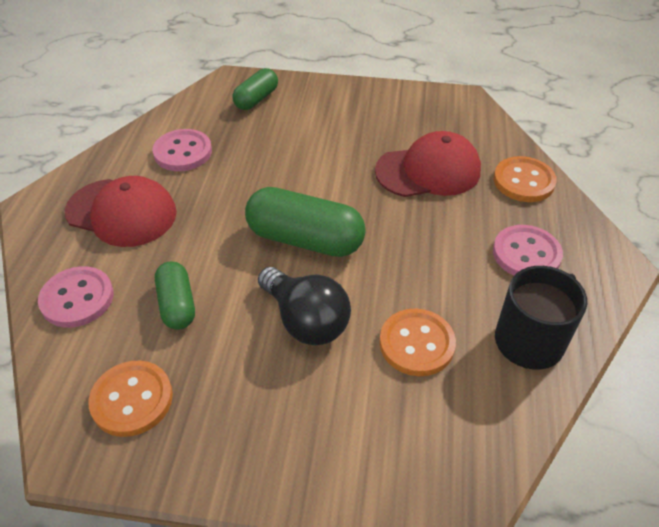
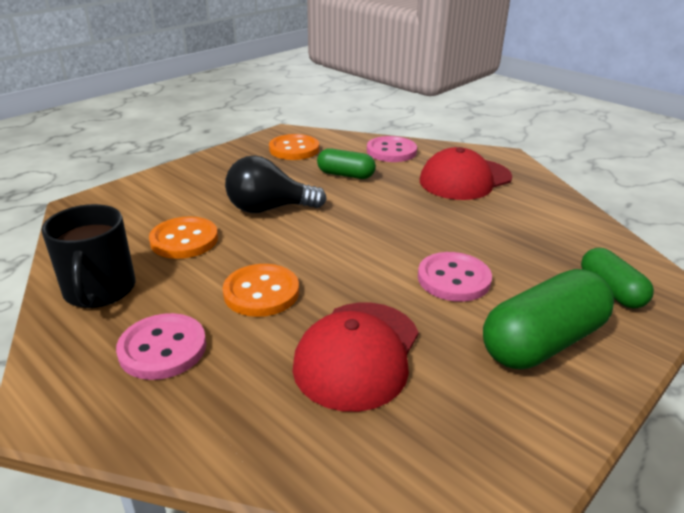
camera: 125 degrees right, 15 degrees down
pink button [153,129,212,171] -> pink button moved to [418,252,492,302]
green capsule [245,187,366,257] -> green capsule moved to [483,269,614,369]
orange button [494,156,557,202] -> orange button moved to [223,264,299,317]

